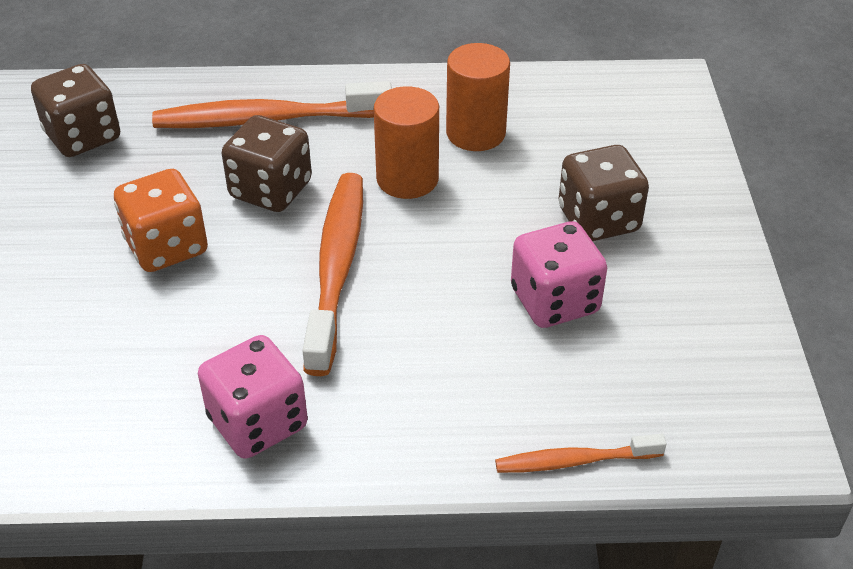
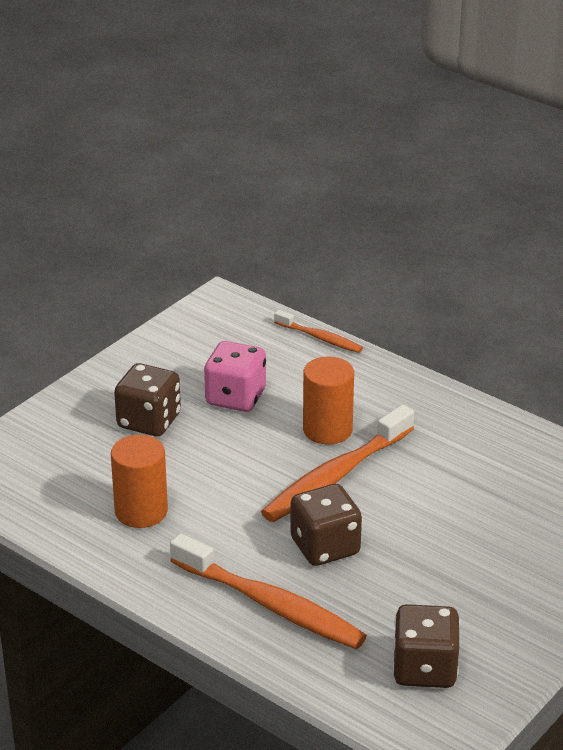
camera: 140 degrees left, 10 degrees down
orange dice [114,169,208,272] -> none
pink dice [198,335,308,459] -> none
orange cylinder [374,86,439,199] -> orange cylinder moved to [303,357,354,444]

